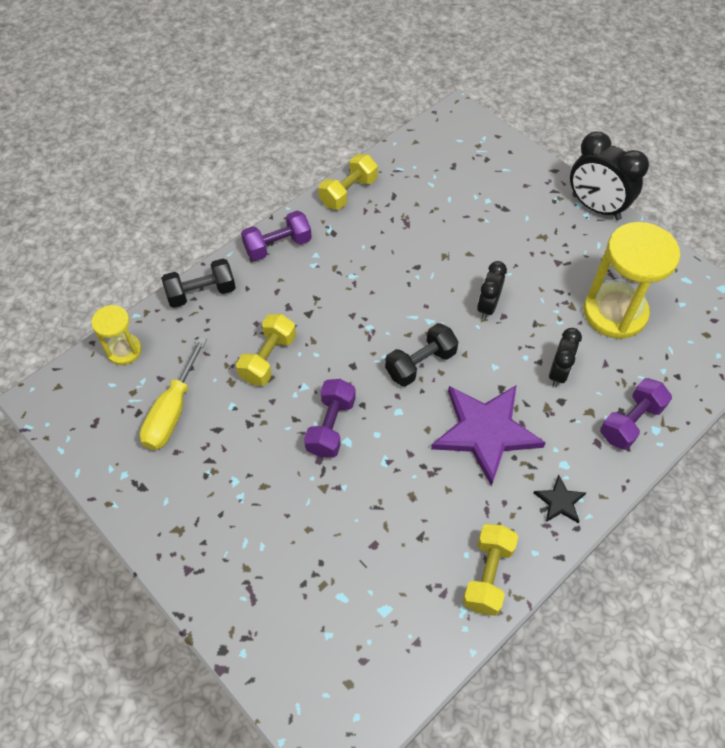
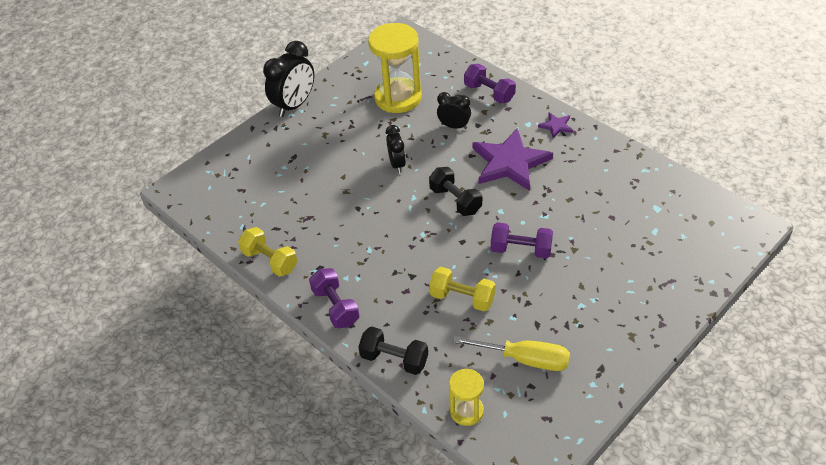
camera: 90 degrees left, 10 degrees down
black dumbbell [161,258,236,308] -> black dumbbell turned 45 degrees counterclockwise [358,326,428,375]
yellow dumbbell [463,524,518,616] -> none
black clock [477,261,507,320] -> black clock turned 120 degrees counterclockwise [386,125,406,173]
black star [534,475,586,523] -> purple star [538,112,573,138]

